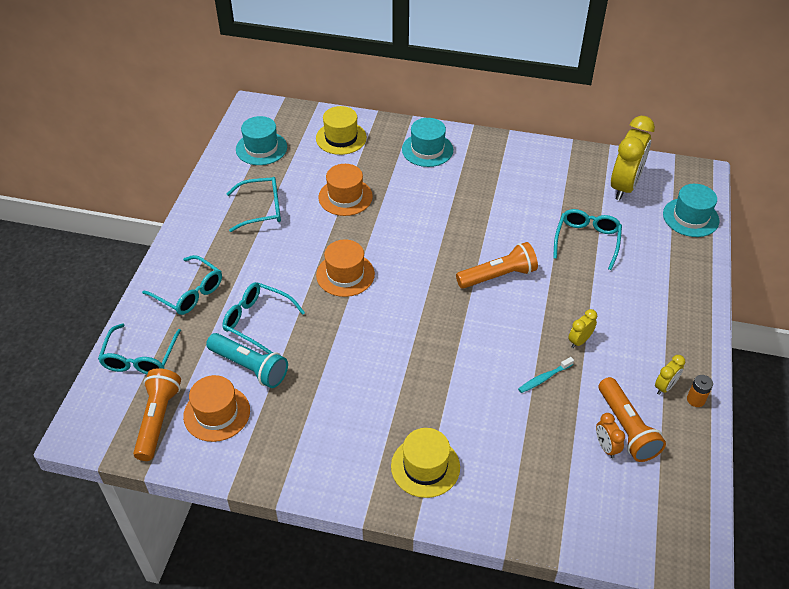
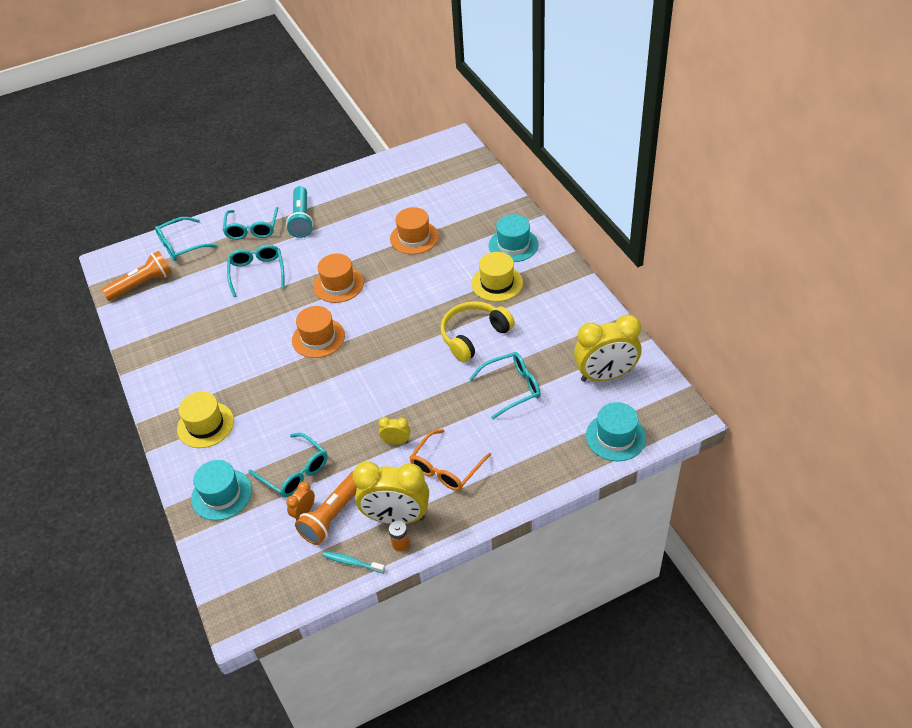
camera: 55 degrees right, 0 degrees up
orange hat [183,375,250,442] -> orange hat moved to [292,306,345,358]
turquoise flashlight [206,333,288,388] -> turquoise flashlight moved to [286,186,313,238]
turquoise glasses [227,177,281,232] -> turquoise glasses moved to [249,433,327,497]
turquoise hat [236,116,287,165] -> turquoise hat moved to [191,460,252,521]
yellow hat [316,106,367,155] -> yellow hat moved to [471,252,523,302]
orange flashlight [456,242,538,289] -> none
turquoise toothbrush [518,357,574,393] -> turquoise toothbrush moved to [323,551,385,573]
yellow clock [655,355,685,395] -> yellow clock [353,462,429,524], size x2.20
none -> orange glasses [409,429,491,491]
none -> yellow headphones [440,301,515,362]

